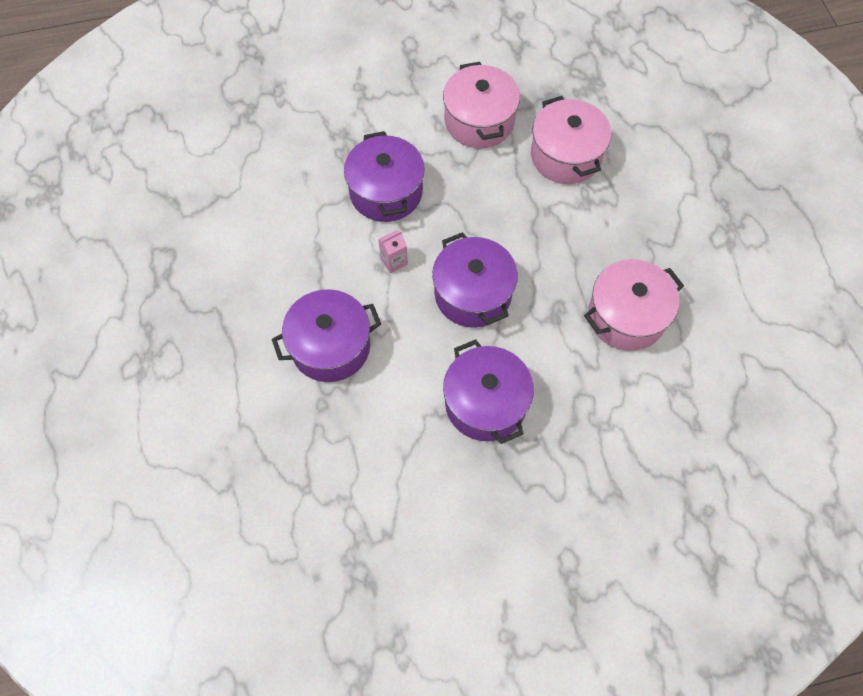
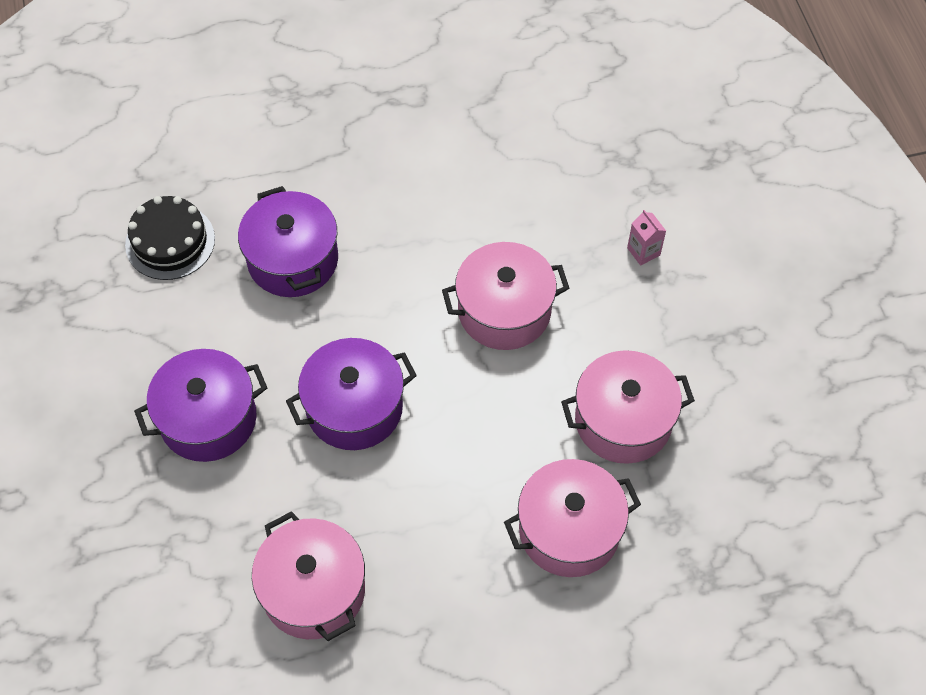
camera: 90 degrees right, 5 degrees down
purple pot [344,131,425,222] -> pink pot [442,242,569,350]
pink carton [378,230,408,273] -> pink carton moved to [627,210,666,266]
none -> black cake [125,196,215,280]

